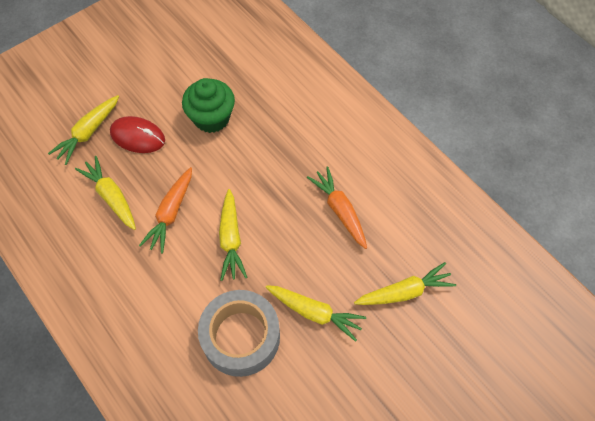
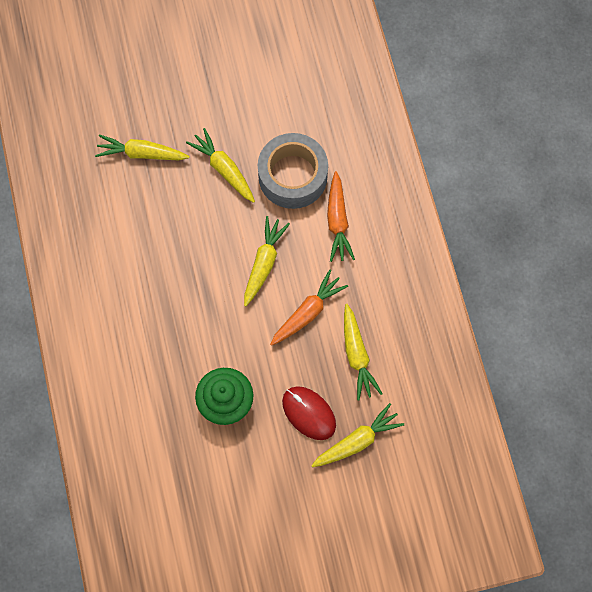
camera: 155 degrees left, 10 degrees up
orange carrot [307,167,367,249] -> orange carrot moved to [327,171,355,262]

